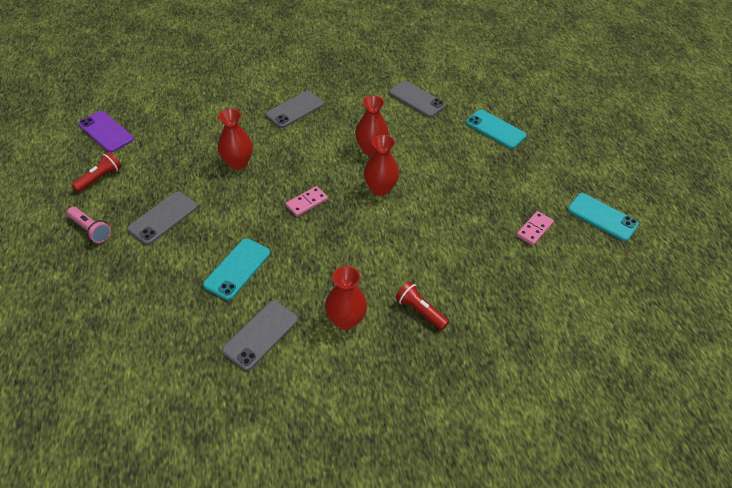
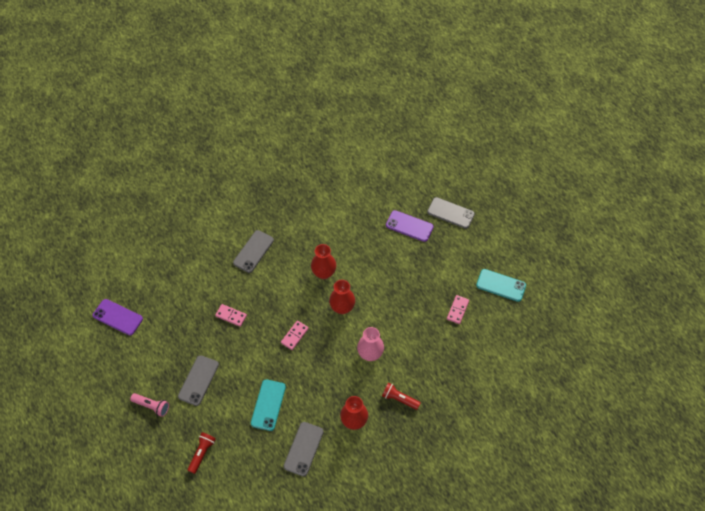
camera: 15 degrees left, 10 degrees up
red flashlight [71,152,122,192] -> red flashlight moved to [187,432,216,474]
red vase [218,109,253,170] -> pink domino [215,304,247,327]
grey phone [389,81,446,117] -> grey phone moved to [427,197,475,229]
turquoise phone [466,109,527,149] -> purple phone [386,210,434,242]
none -> pink vase [357,327,384,361]

